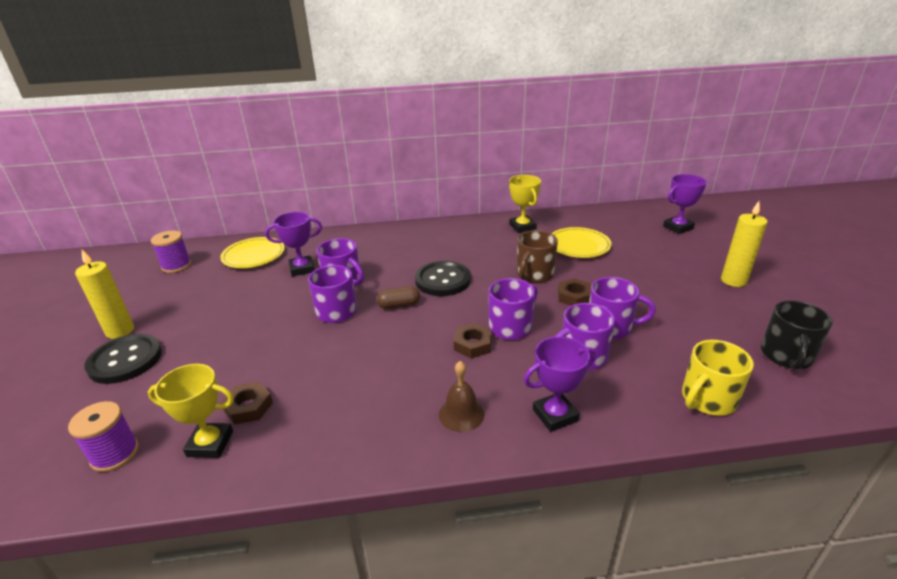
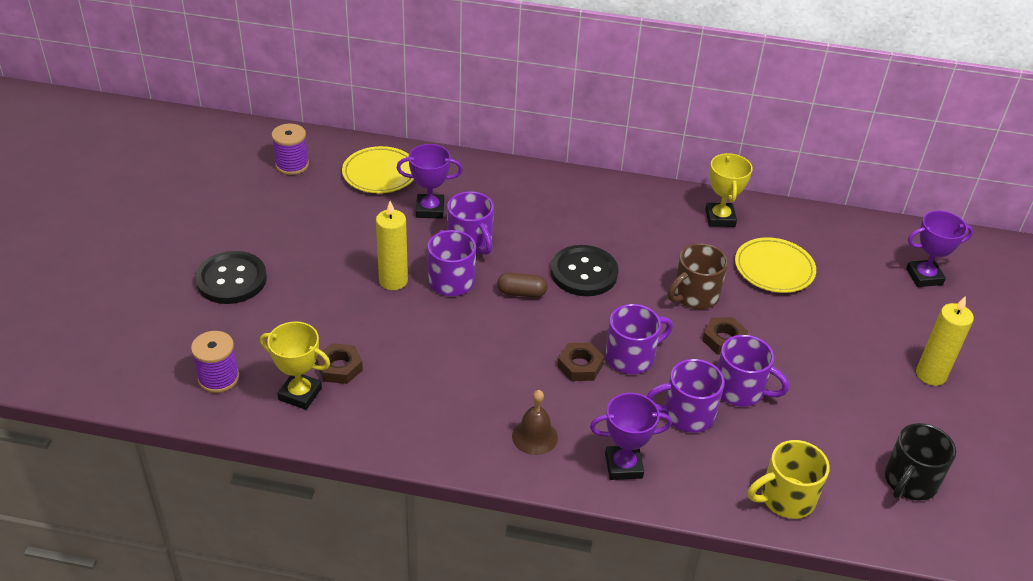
camera: 15 degrees right, 10 degrees up
yellow candle [75,250,134,339] -> yellow candle moved to [376,201,408,290]

